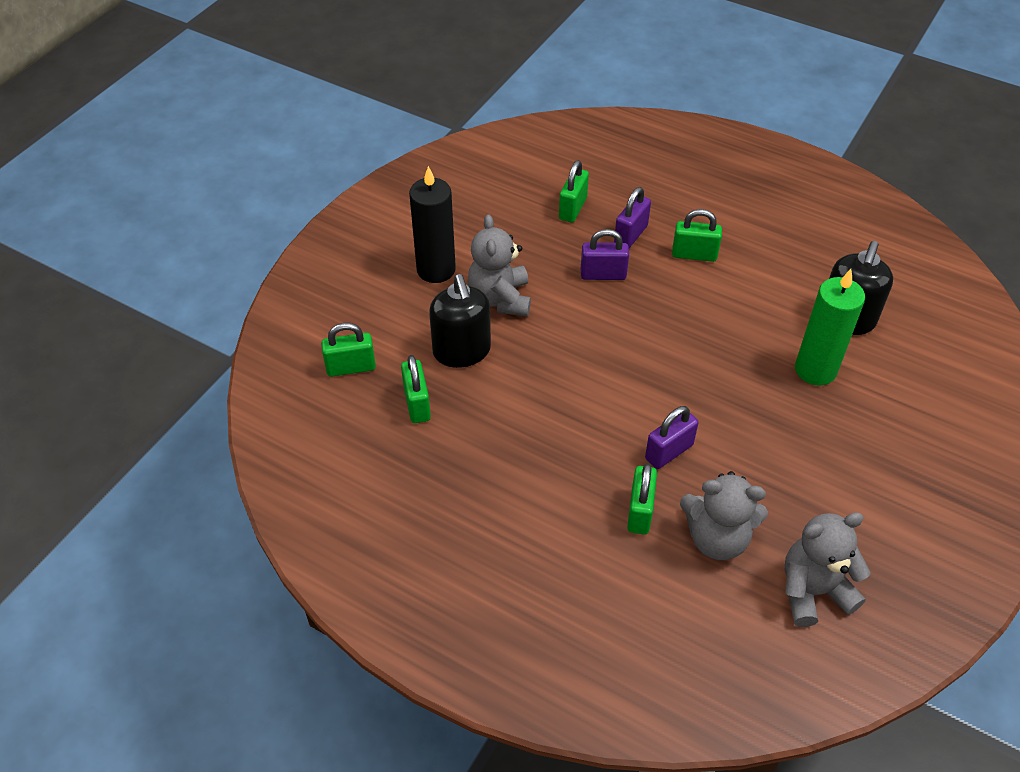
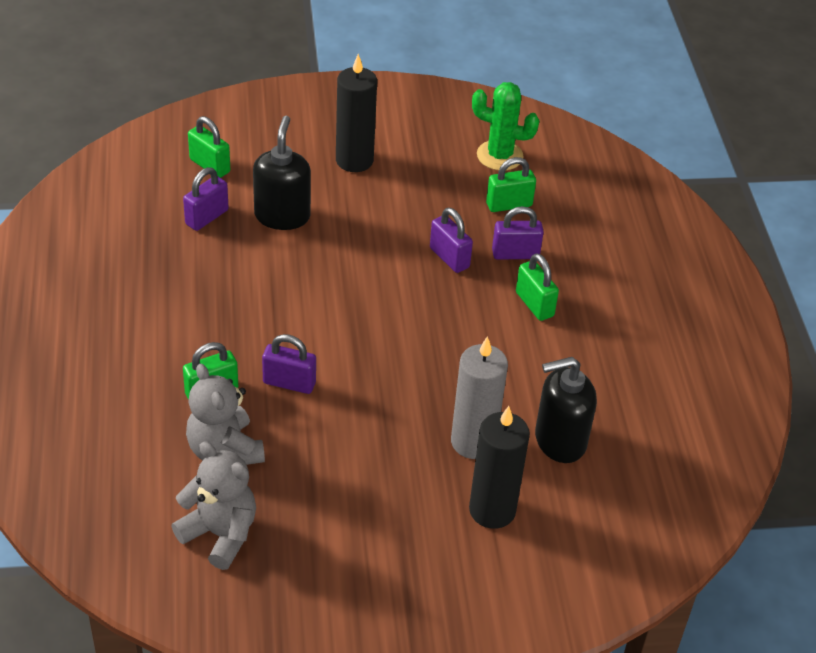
camera: 50 degrees right, 5 degrees down
green padlock [401,355,431,423] -> purple padlock [183,167,229,231]
black soap dispenser [429,274,491,368] -> black soap dispenser turned 150 degrees clockwise [253,116,311,230]
grey teddy bear [468,215,531,316] -> none
green candle [795,269,865,386] -> grey candle [451,336,508,459]
none -> black candle [469,406,530,529]
none -> green cactus [472,82,539,170]

